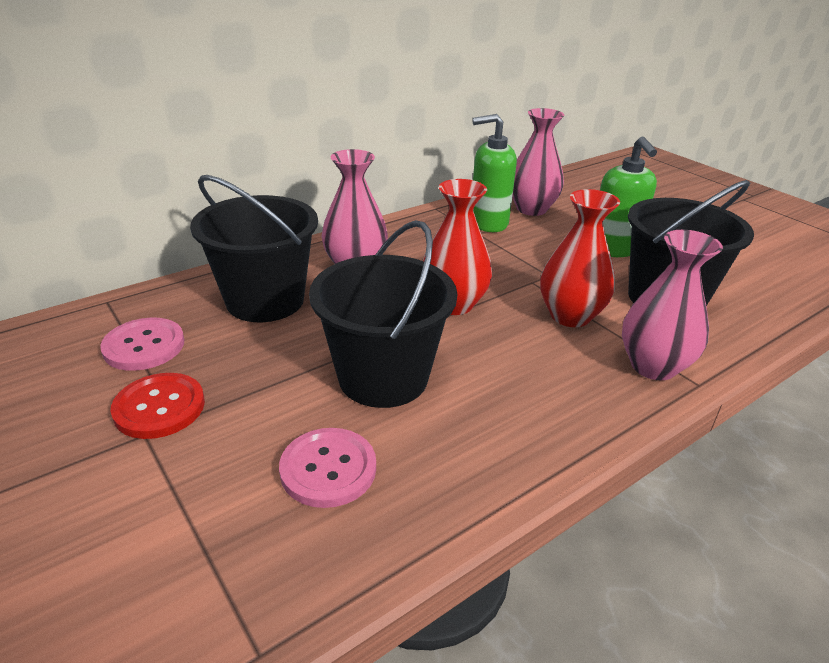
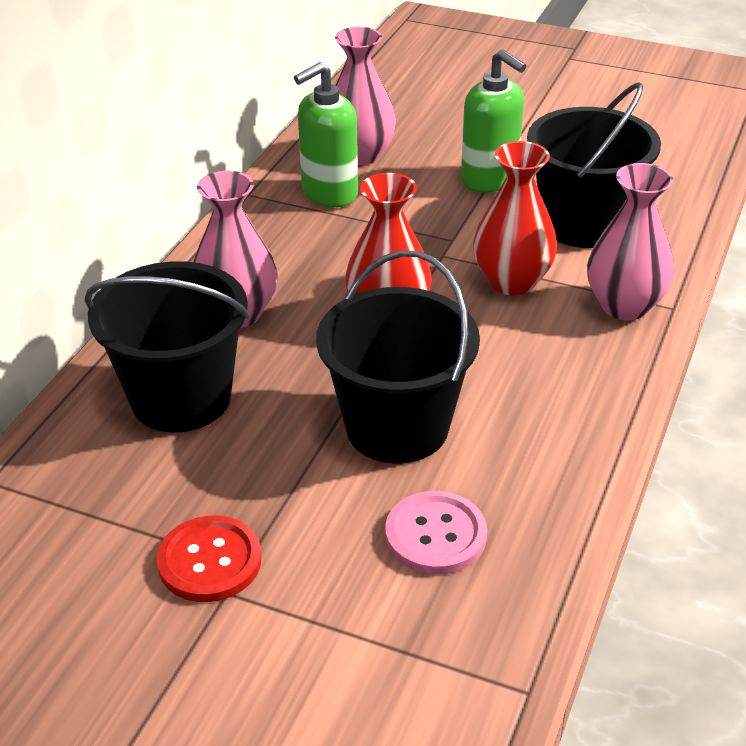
camera: 30 degrees left, 5 degrees up
pink button [100,318,184,371] -> none

